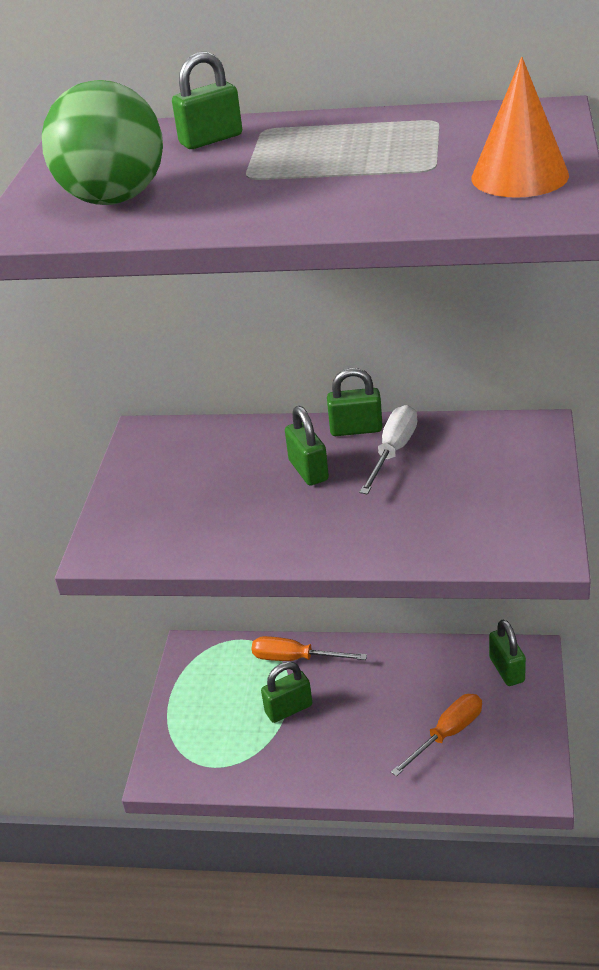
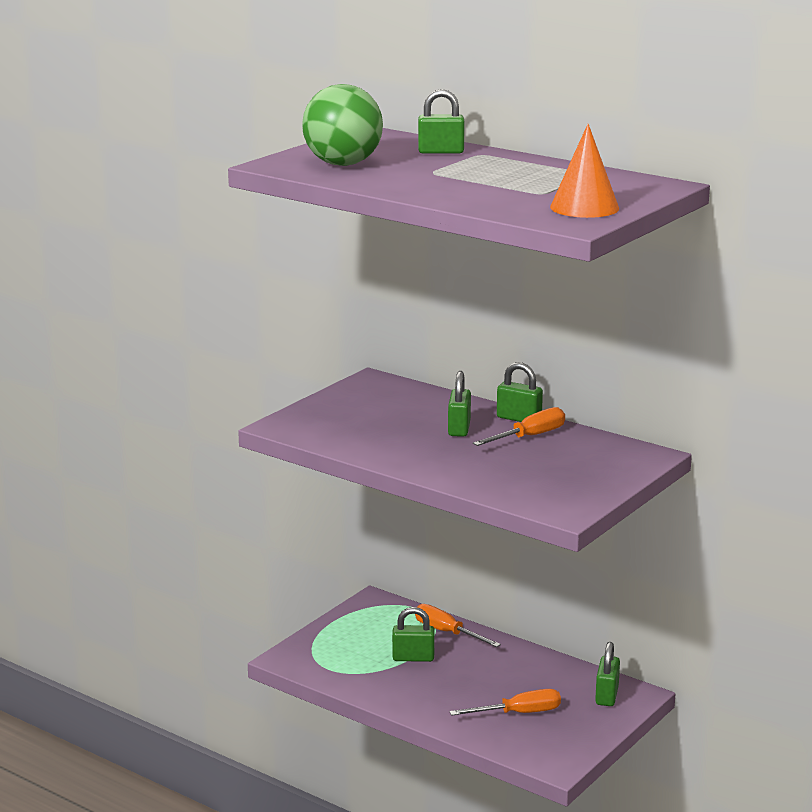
camera: 25 degrees right, 15 degrees down
white screwdriver [359,405,417,494] -> orange screwdriver [473,407,565,446]

